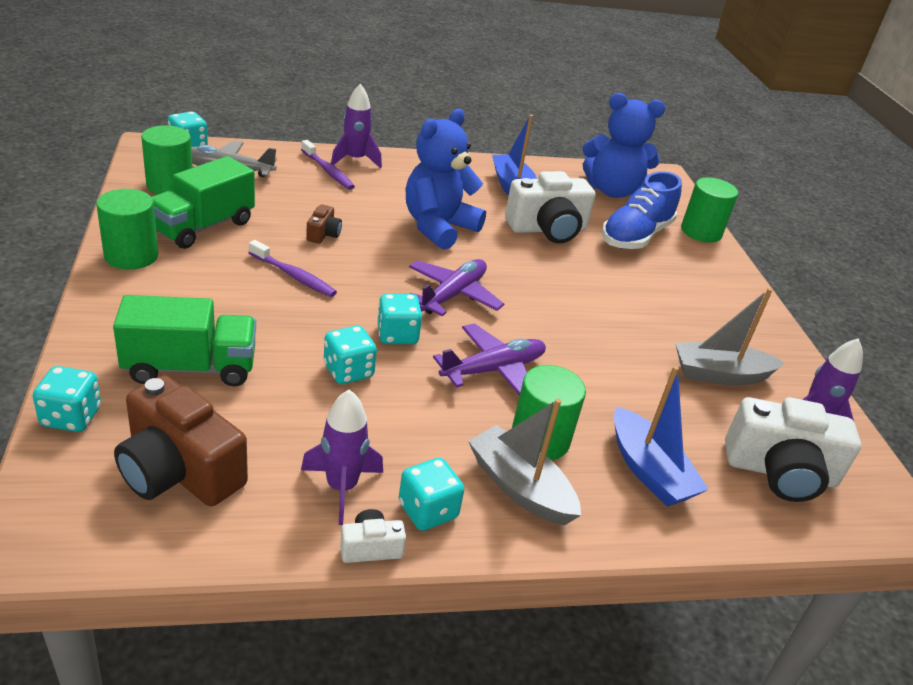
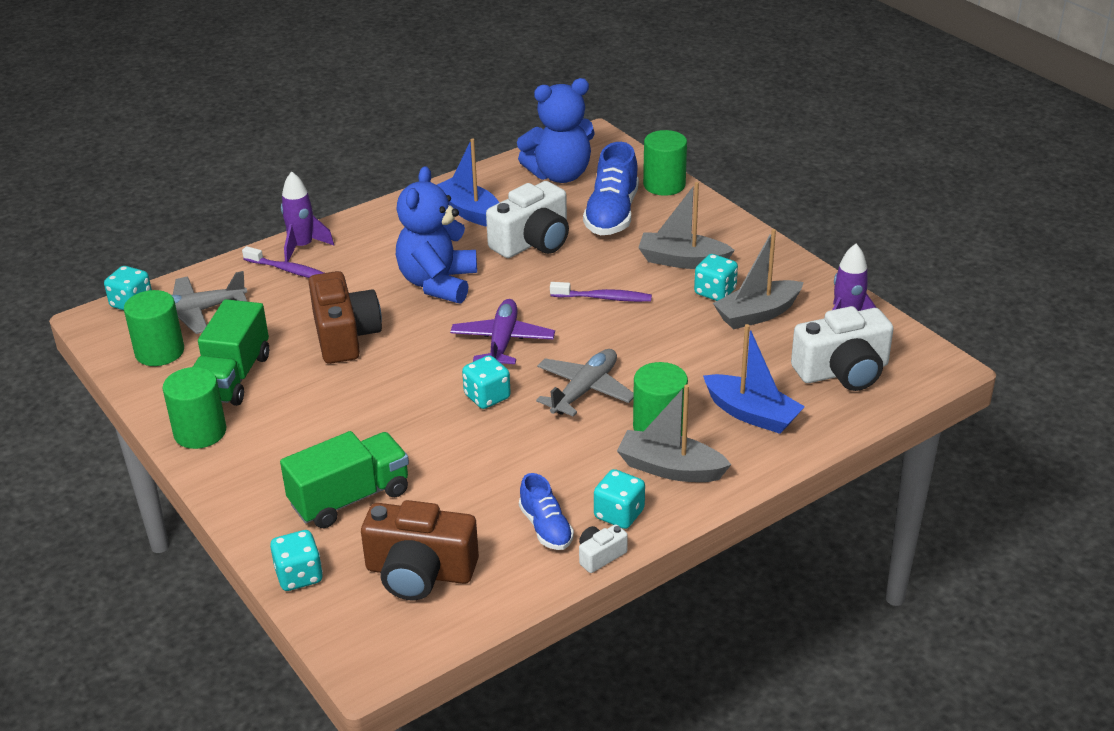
camera: 20 degrees left, 0 degrees up
purple toothbrush [249,240,337,297] -> purple toothbrush moved to [550,282,652,302]
purple rocket [301,390,383,525] -> blue shoe [519,473,574,550]
brown camera [306,205,342,244] -> brown camera [309,271,382,364], size x2.19
turquoise dice [324,326,377,384] -> turquoise dice moved to [694,254,738,301]
purple plane [433,323,546,396] -> grey plane [536,349,634,416]
none -> grey boat [638,182,735,269]

